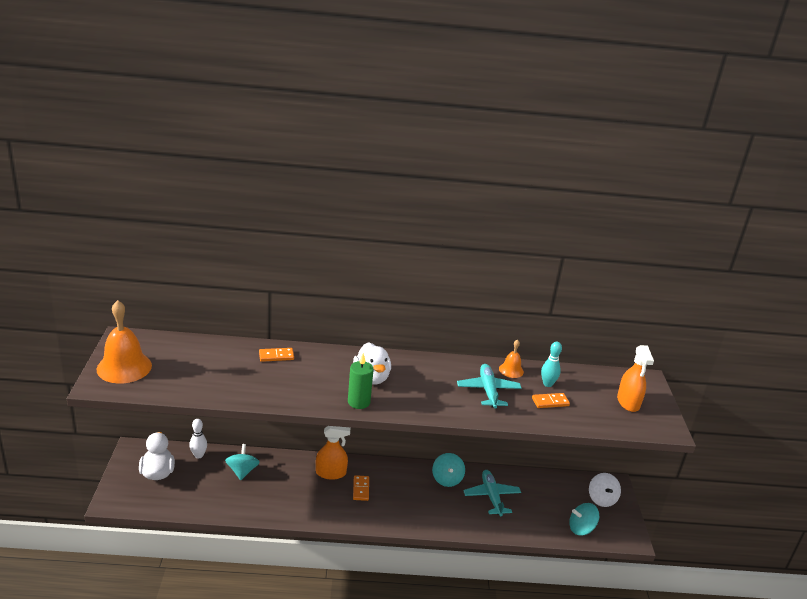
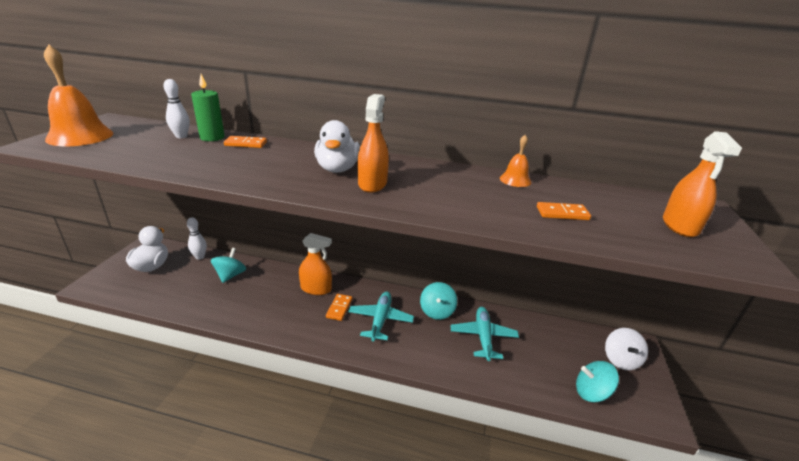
camera: 15 degrees right, 0 degrees up
green candle [348,353,374,409] -> green candle moved to [191,74,225,141]
turquoise plane [457,364,521,409] -> turquoise plane moved to [348,292,414,341]
turquoise bowling pin [541,342,562,387] -> none
none -> white bowling pin [163,79,190,138]
none -> orange spray bottle [358,94,389,193]

